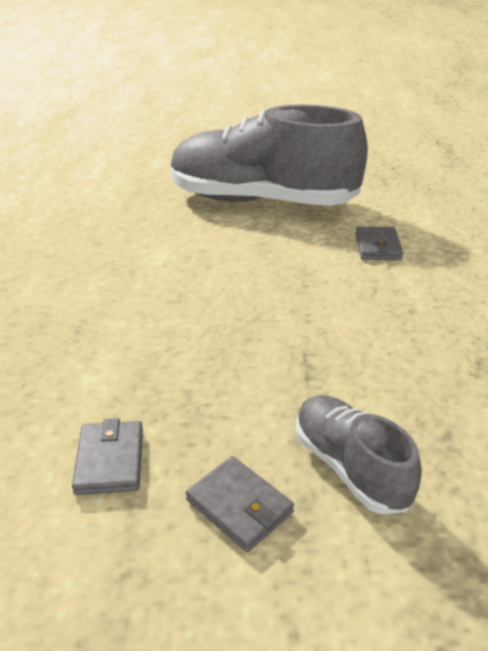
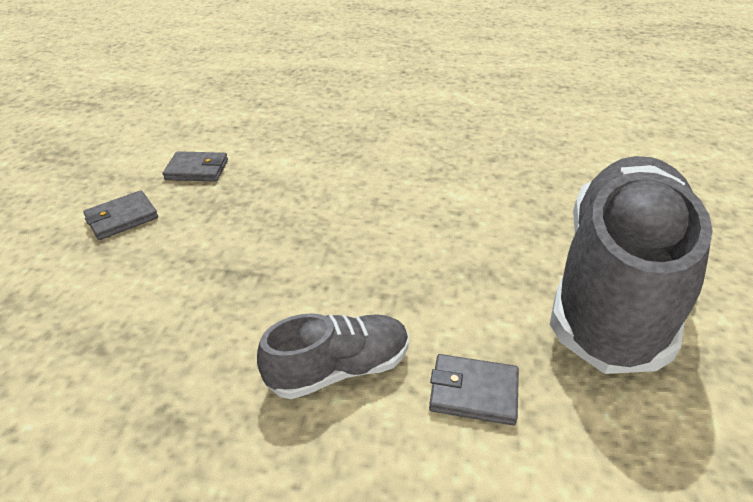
camera: 100 degrees right, 5 degrees up
grey shoe [296,395,422,514] -> grey shoe moved to [257,313,408,399]

